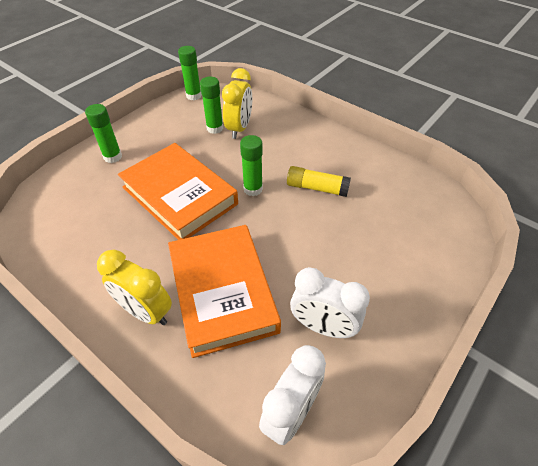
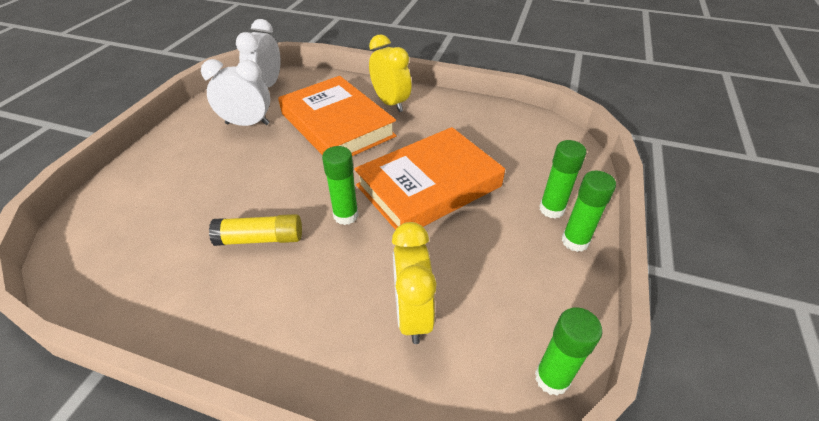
camera: 160 degrees right, 5 degrees down
yellow clock [97,250,172,325] -> yellow clock turned 45 degrees clockwise [369,34,412,112]
orange book [118,143,238,240] -> orange book turned 60 degrees counterclockwise [354,127,505,230]
green glue stick [200,76,223,134] -> green glue stick moved to [562,171,616,252]

